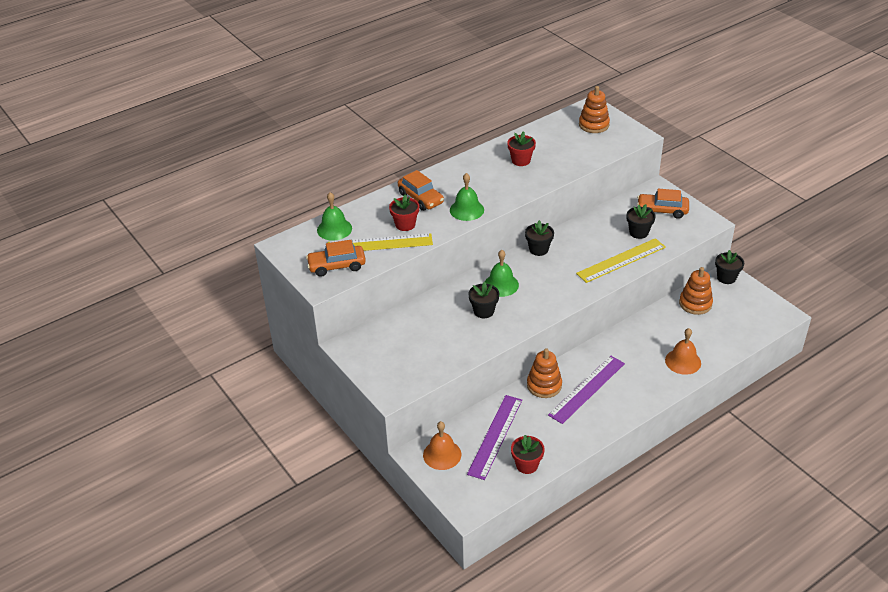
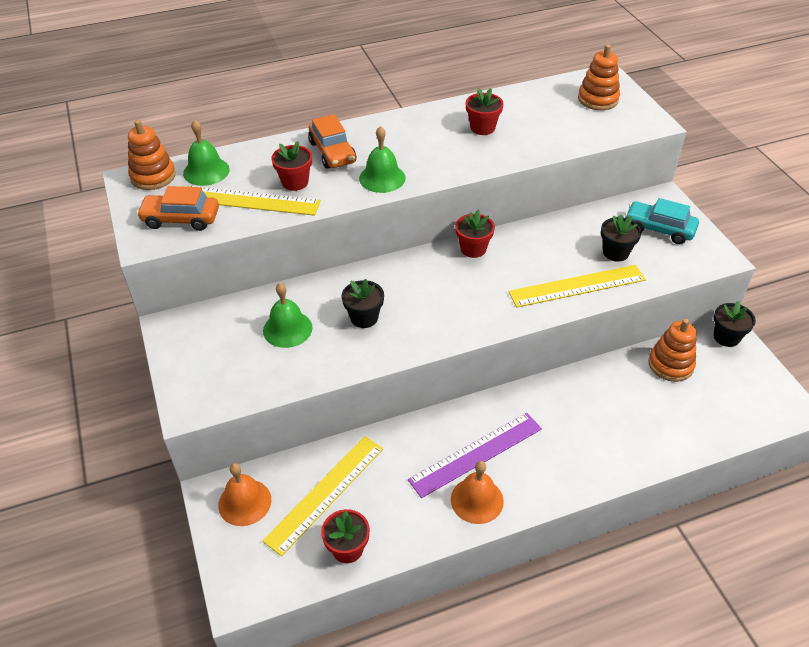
camera: 15 degrees right, 5 degrees up
purple ruler [467,395,522,480] -> yellow ruler [262,436,383,556]
green bell [485,250,519,297] -> green bell moved to [263,283,313,348]
black flower pot [525,220,554,256] -> red flower pot [455,210,495,258]
orange stacking toy [527,348,562,398] -> orange stacking toy moved to [128,120,176,190]
orange car [637,189,689,219] -> turquoise car [625,198,699,244]
orange bell [665,328,701,375] -> orange bell moved to [451,461,504,524]

